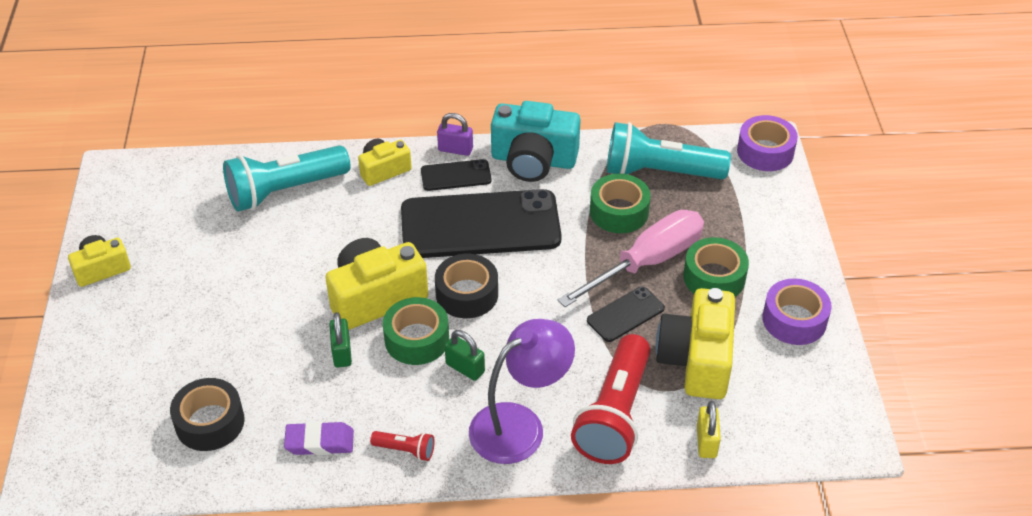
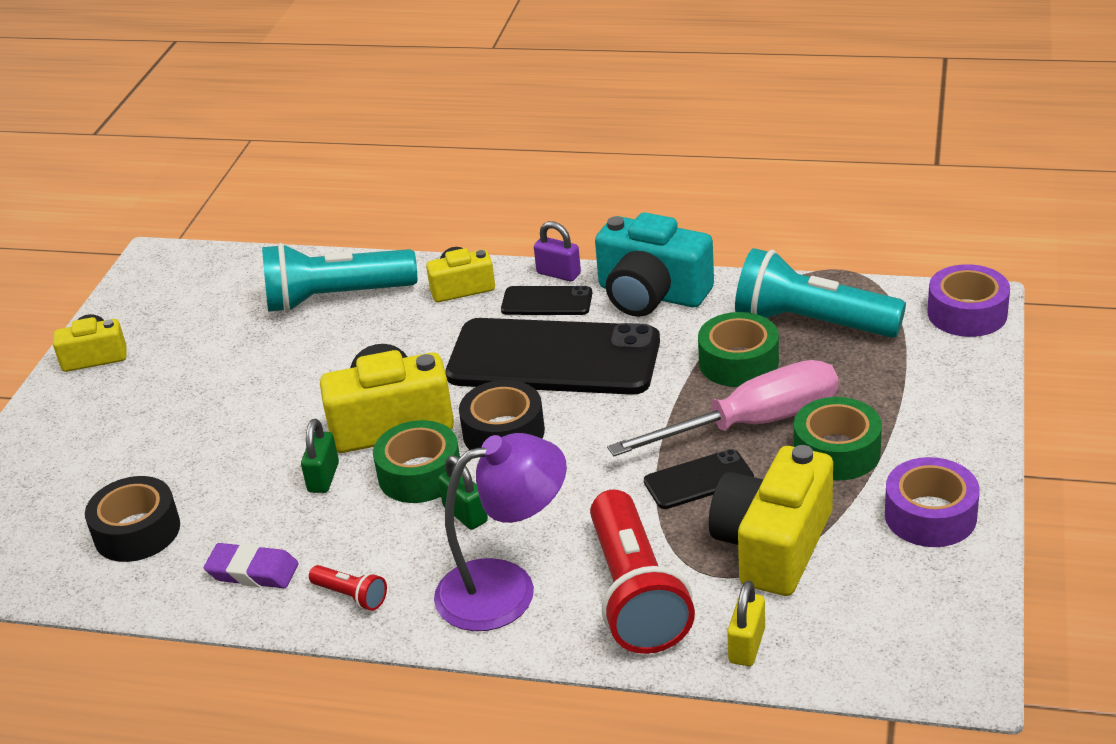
camera: 20 degrees right, 10 degrees down
red flashlight [571,334,651,464] -> red flashlight turned 45 degrees counterclockwise [590,489,695,654]

